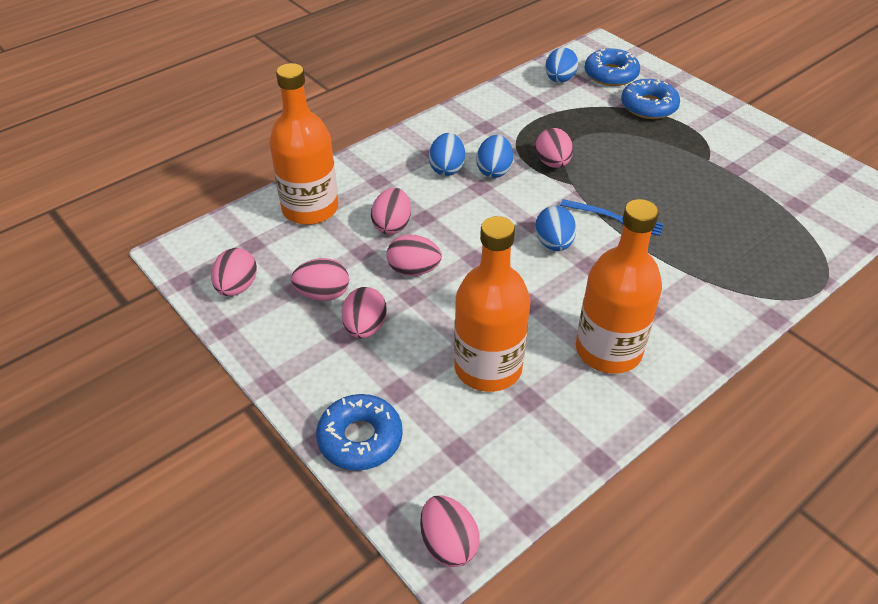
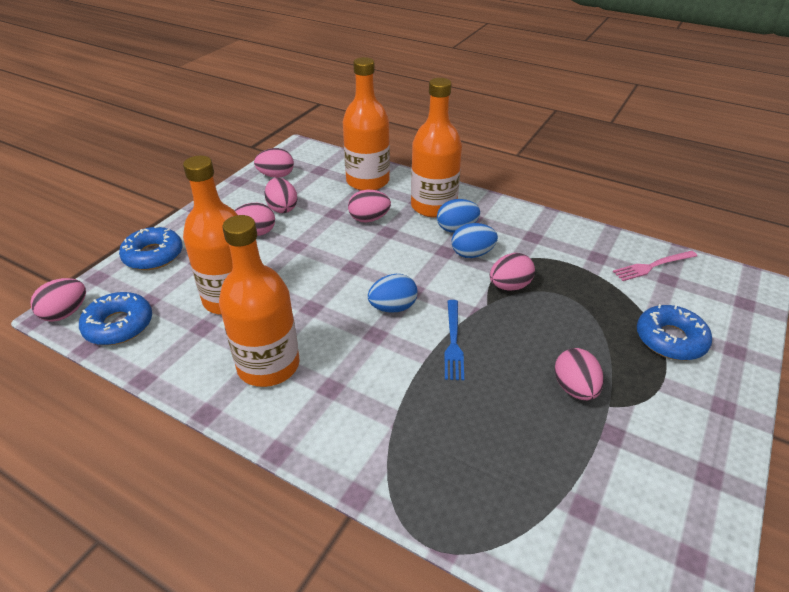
camera: 70 degrees right, 5 degrees down
pink egg [387,235,442,276] -> pink egg moved to [554,348,604,400]
blue egg [545,47,578,83] -> pink fork [613,251,697,281]
blue donut [585,48,640,86] -> blue donut moved to [79,292,152,345]
none -> orange bottle [411,78,462,218]

